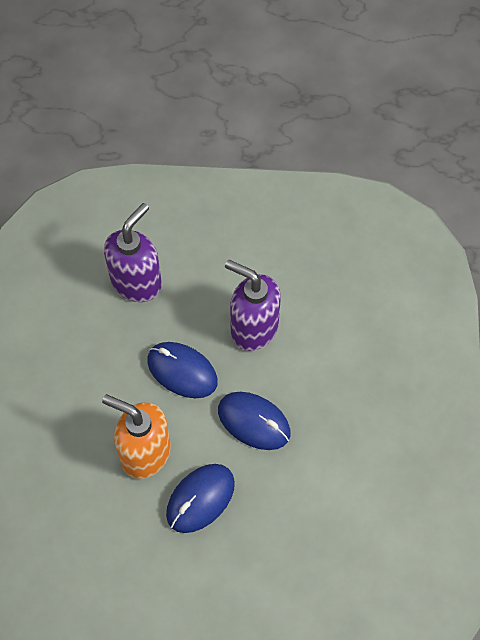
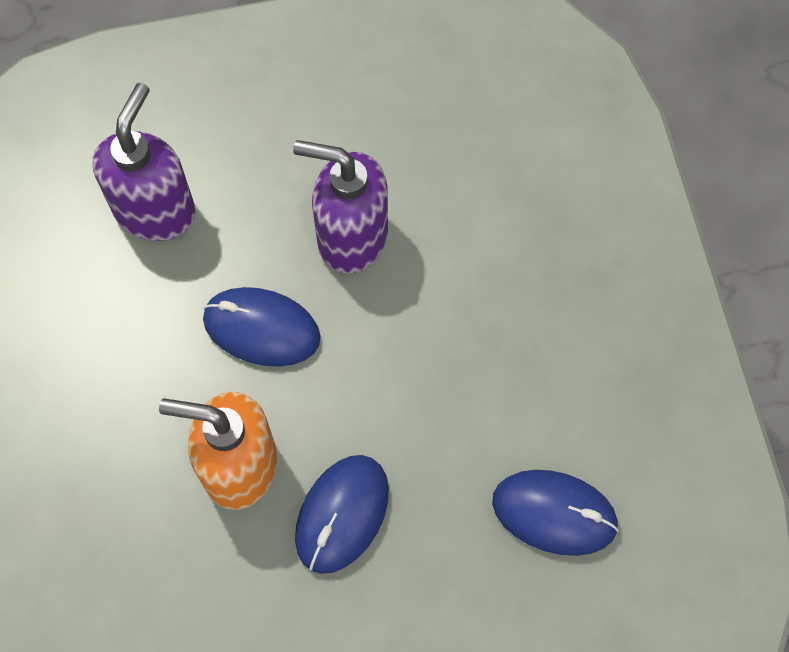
camera: 15 degrees left, 5 degrees up
blue mouse [218,392,291,450] -> blue mouse moved to [492,470,619,556]

